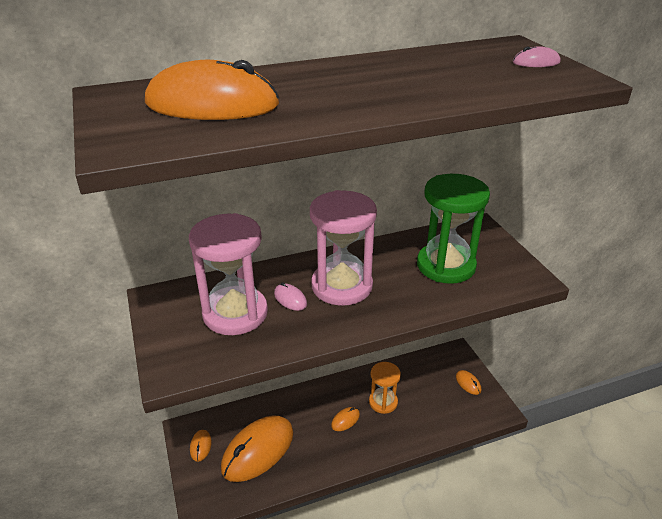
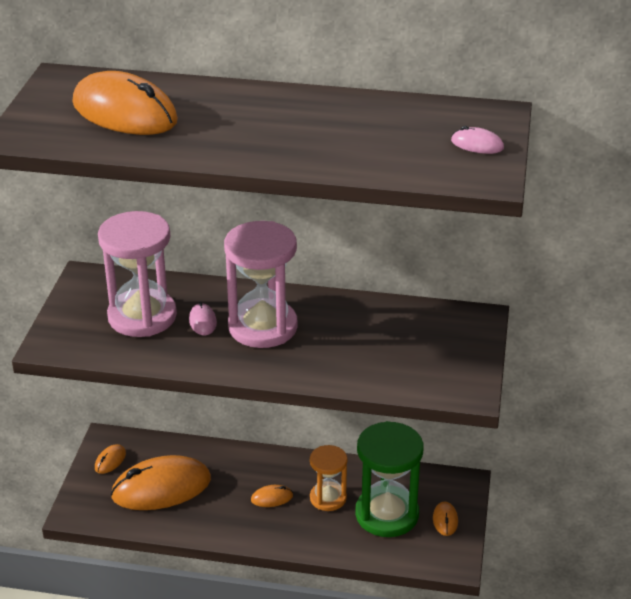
camera: 30 degrees right, 0 degrees up
green hourglass [417,174,490,284] -> green hourglass moved to [355,421,424,537]

